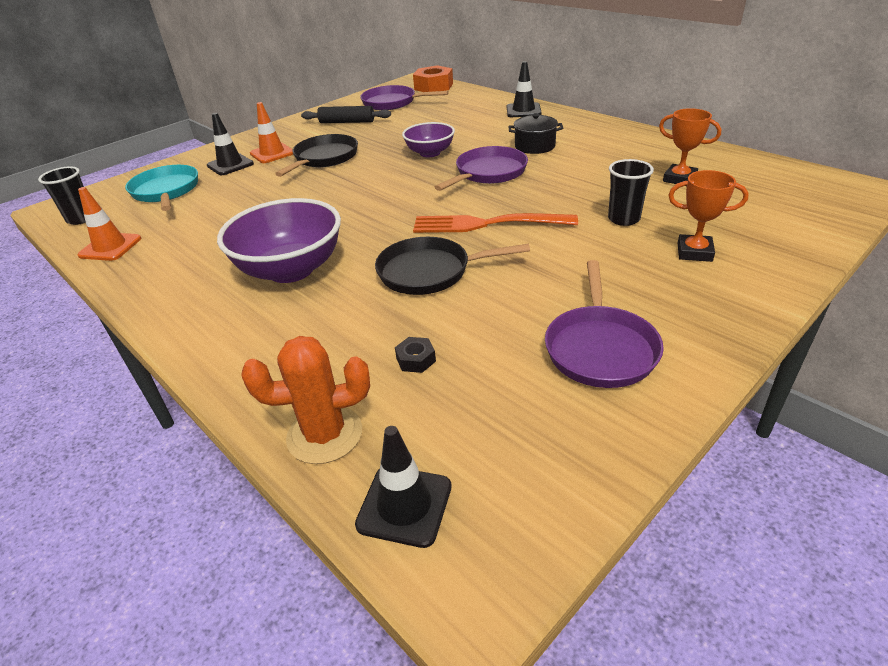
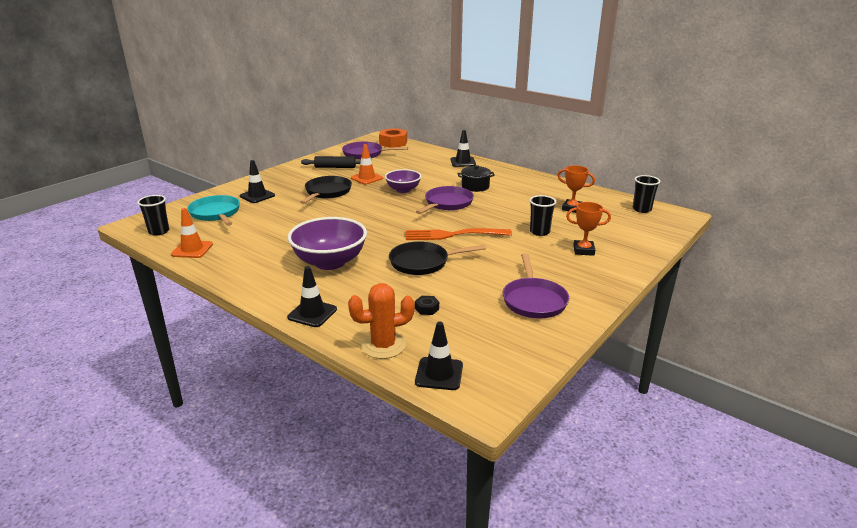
camera: 10 degrees left, 10 degrees down
orange traffic cone [250,102,293,163] -> orange traffic cone moved to [351,144,383,185]
none -> black traffic cone [287,266,337,327]
none -> black cup [633,175,660,213]

